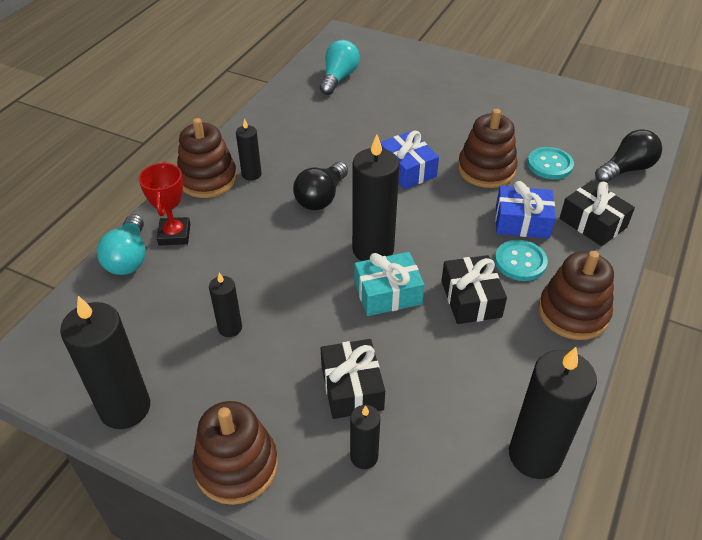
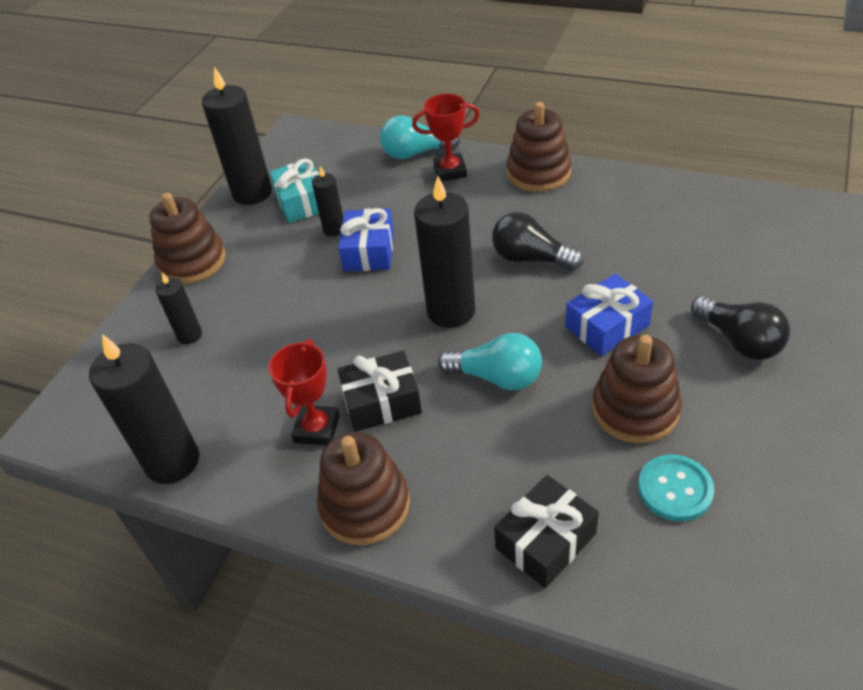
camera: 90 degrees right, 0 degrees up
black candle [236,119,262,181] -> none
turquoise light bulb [320,40,360,95] -> turquoise light bulb moved to [438,333,542,390]
black gift [321,339,385,419] -> none
turquoise gift [354,252,425,316] -> turquoise gift moved to [269,158,319,223]
blue gift [495,181,555,239] -> blue gift moved to [338,208,394,271]
turquoise button [495,240,548,281] -> none
black light bulb [595,129,662,183] -> black light bulb moved to [691,296,790,360]
none -> red trophy [268,339,340,446]

